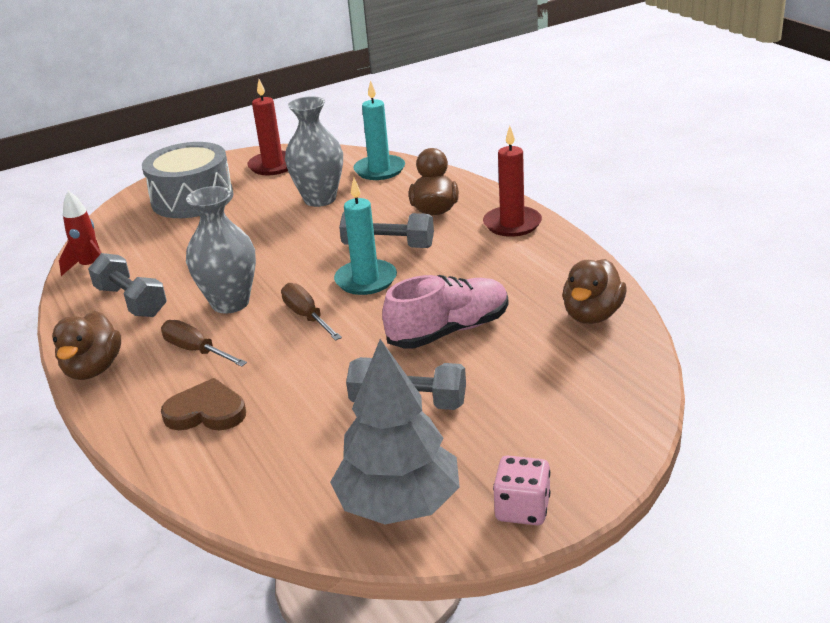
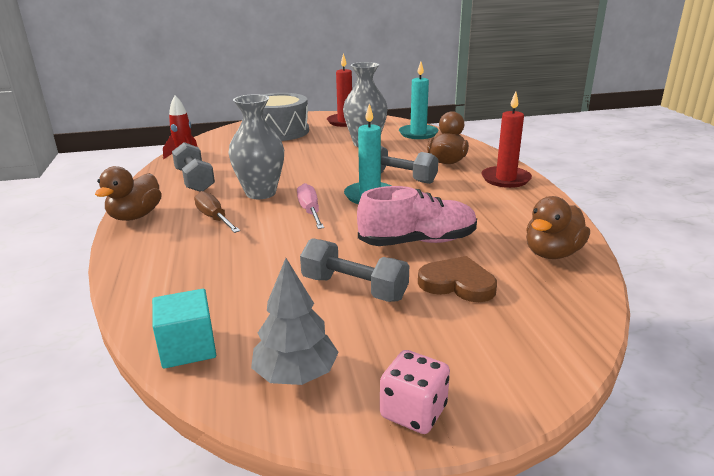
camera: 15 degrees right, 5 degrees down
brown heart [161,378,246,430] -> brown heart moved to [418,256,497,302]
brown screwdriver [281,283,342,341] -> pink screwdriver [297,183,324,229]
grey tree [330,339,460,525] -> grey tree [251,258,339,385], size x0.66
none -> turquoise cube [152,289,216,369]

